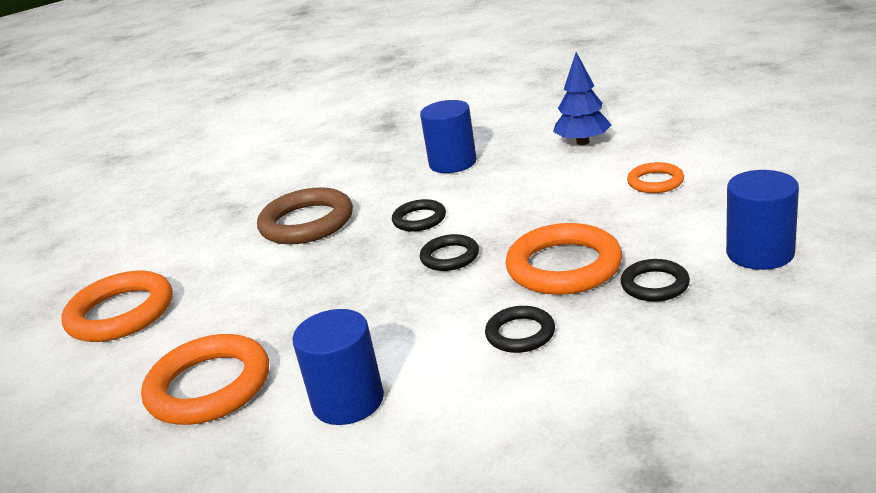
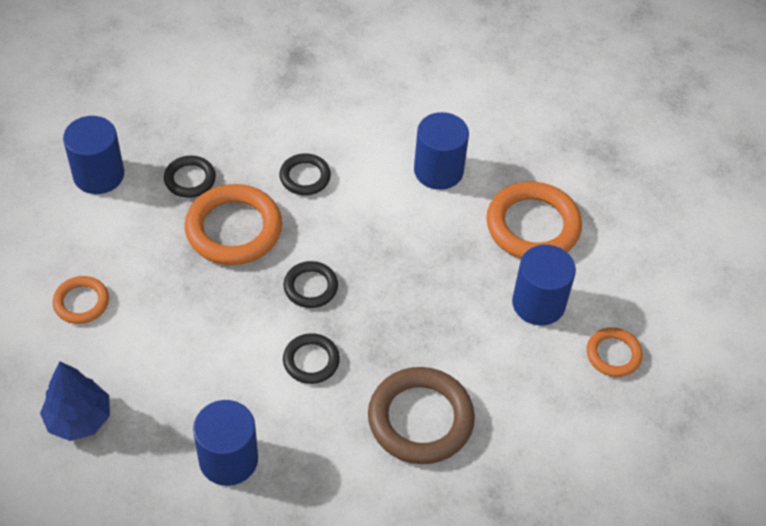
camera: 170 degrees left, 25 degrees up
orange ring [61,271,173,342] -> orange ring [587,327,643,377], size x0.55
none -> blue cylinder [512,245,576,325]

